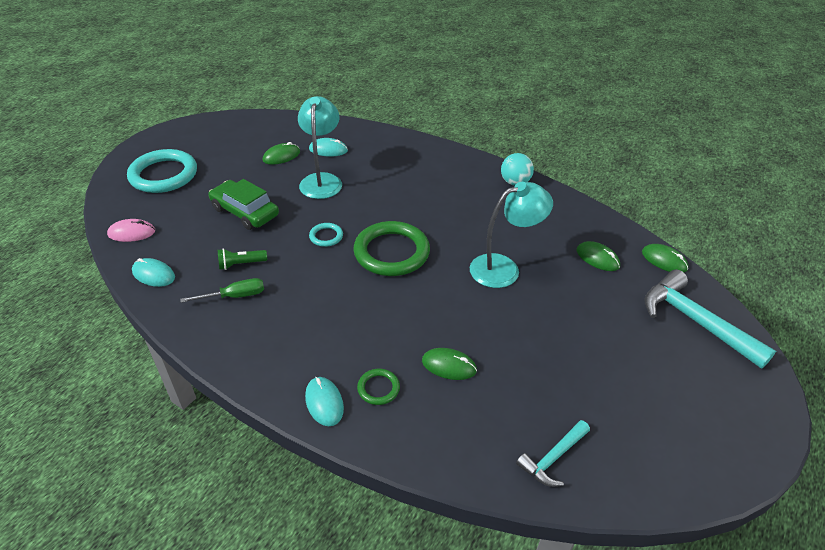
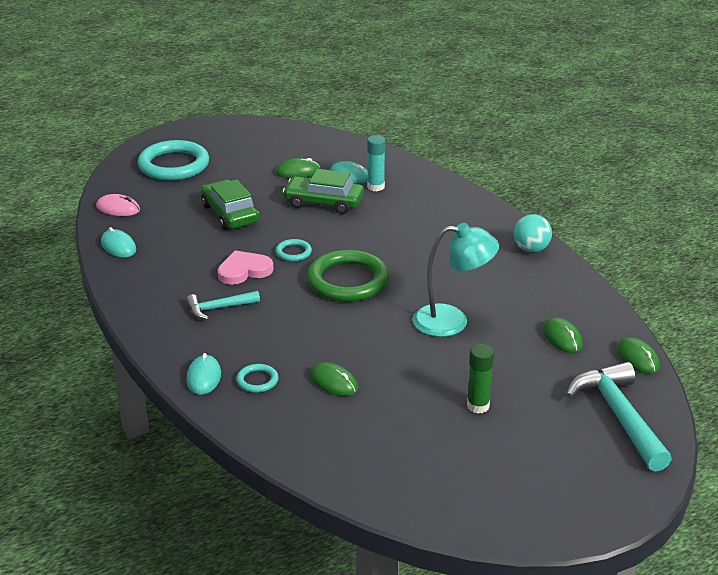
camera: 25 degrees right, 10 degrees down
green screwdriver [180,278,264,303] -> none
green flashlight [218,248,267,270] -> none
turquoise lamp [298,96,342,199] -> green car [282,169,364,214]
green ring [357,369,400,405] -> turquoise ring [236,364,278,393]
turquoise hammer [516,420,590,487] -> turquoise hammer moved to [186,291,260,320]
none -> pink heart [218,250,274,285]
none -> turquoise glue stick [367,135,386,192]
none -> green glue stick [467,344,494,413]

